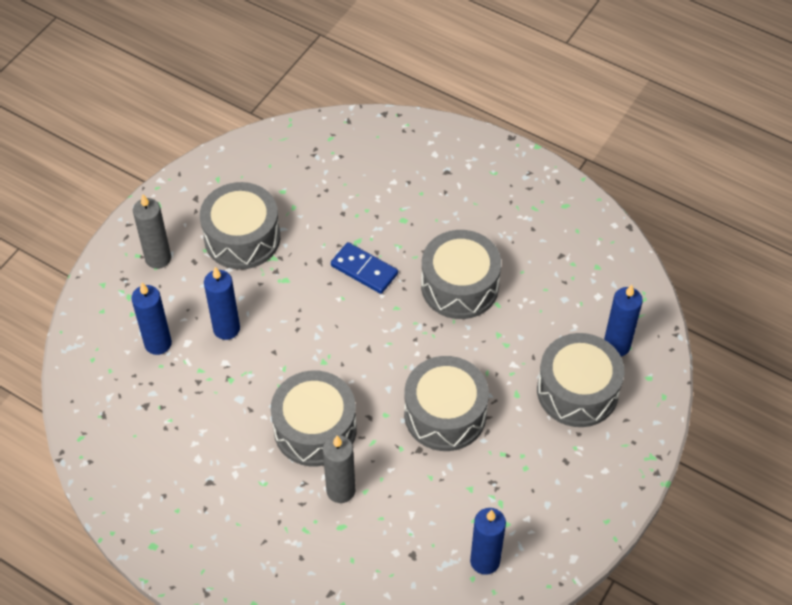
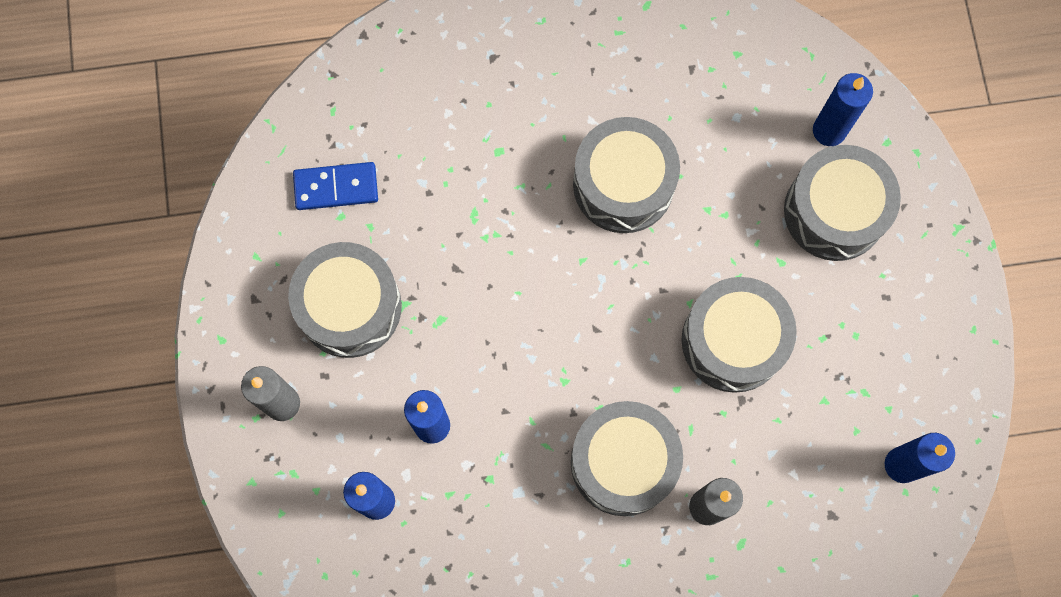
camera: 40 degrees left, 20 degrees up
blue domino [331,242,398,294] -> blue domino moved to [293,162,378,210]

